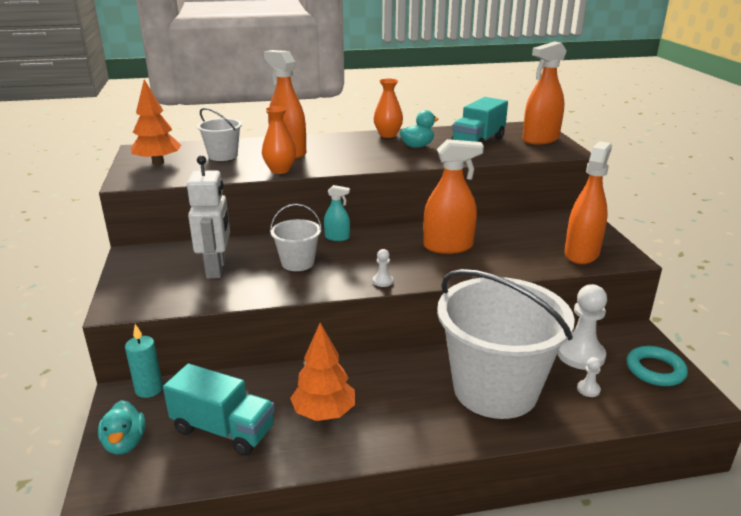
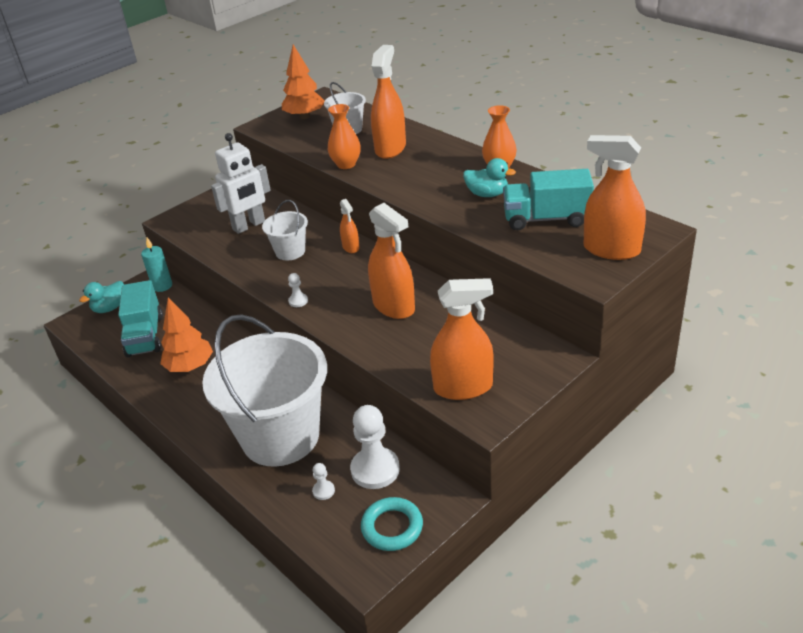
camera: 60 degrees right, 10 degrees up
turquoise spray bottle [324,185,350,241] -> orange spray bottle [340,199,360,253]

